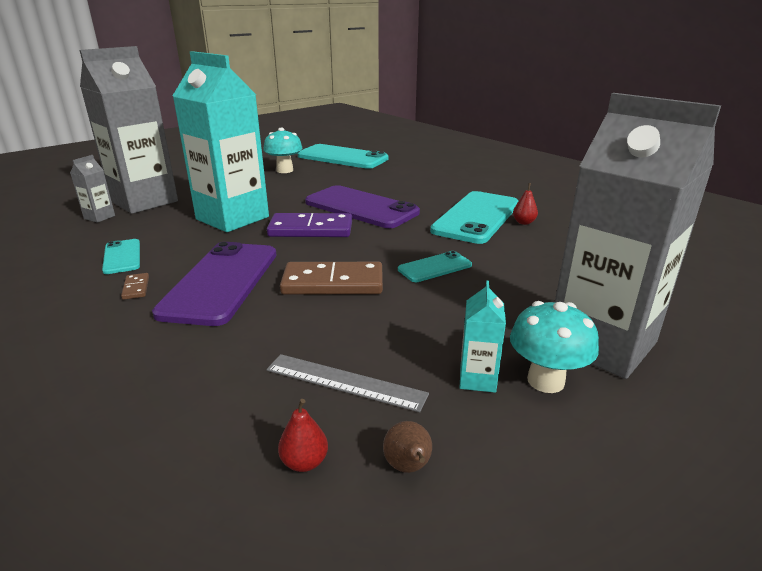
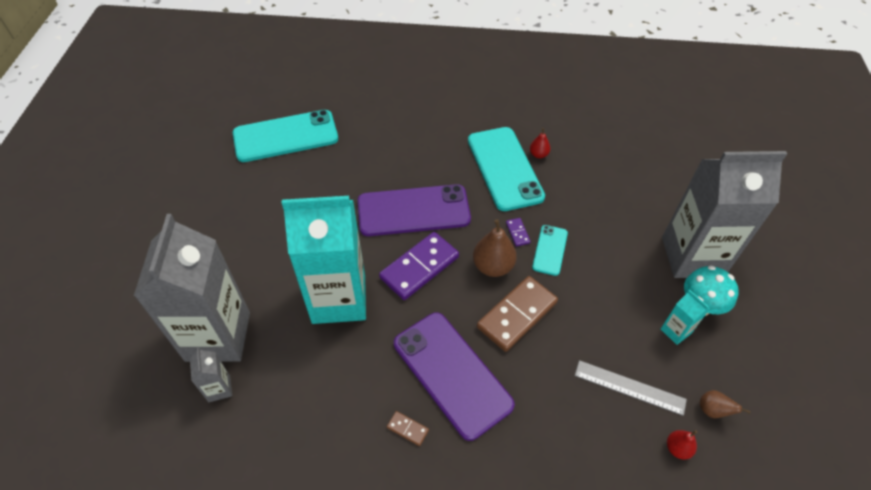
camera: 45 degrees left, 25 degrees up
turquoise phone [102,239,140,274] -> none
turquoise mushroom [263,128,302,173] -> none
grey ruler [266,354,429,412] -> grey ruler turned 45 degrees clockwise [575,360,687,416]
none -> brown pear [473,219,517,277]
none -> purple domino [506,218,531,247]

